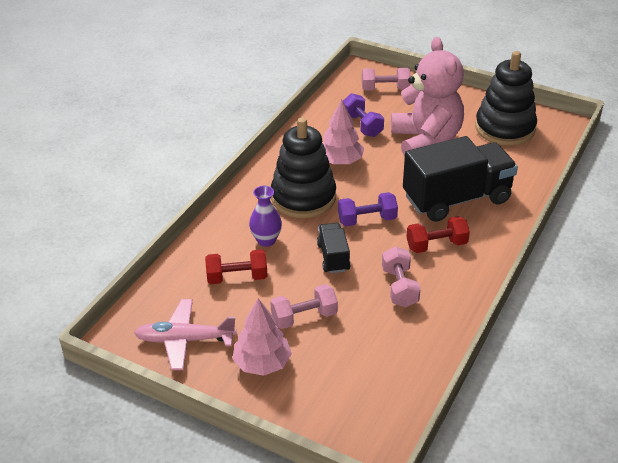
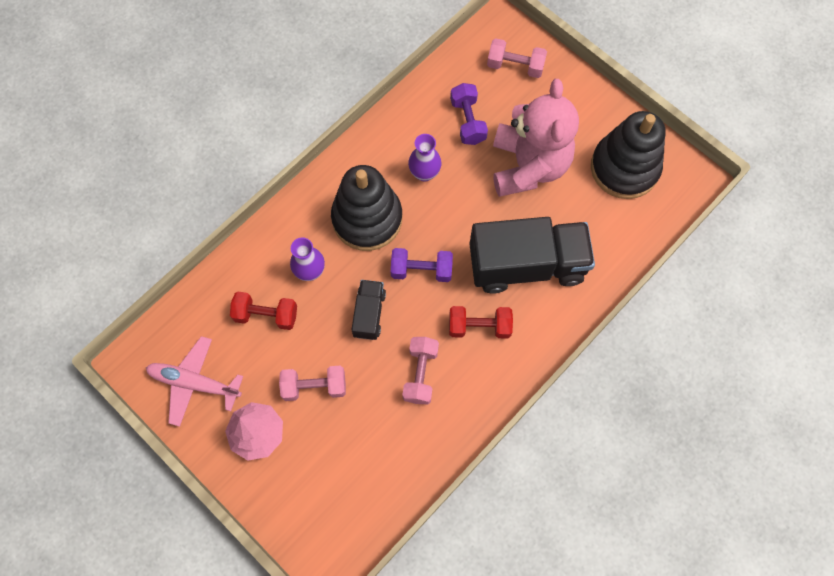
camera: 15 degrees right, 30 degrees up
pink tree [323,99,364,164] -> purple vase [408,134,442,182]

